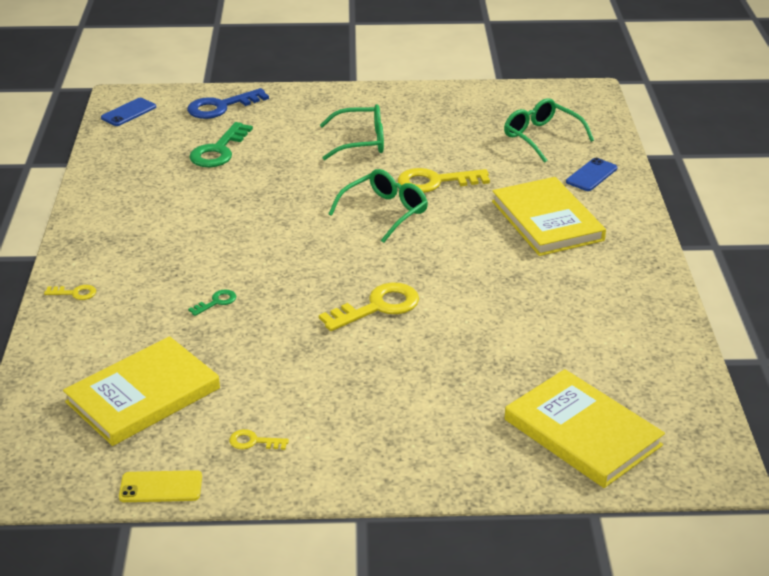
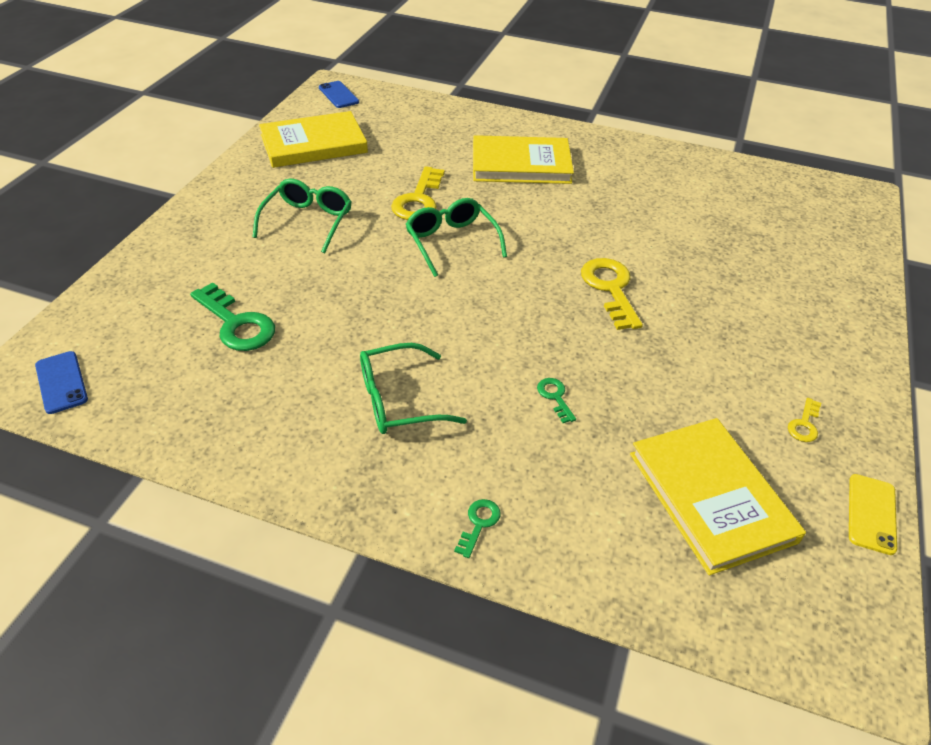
camera: 70 degrees left, 10 degrees up
yellow key [44,285,96,300] -> green key [454,499,500,558]
blue key [187,88,269,119] -> none
green glasses [504,98,594,163] -> green glasses moved to [360,343,467,434]
yellow book [505,369,665,488] -> yellow book moved to [259,111,368,168]
blue phone [566,158,618,191] -> blue phone moved to [319,81,359,108]

